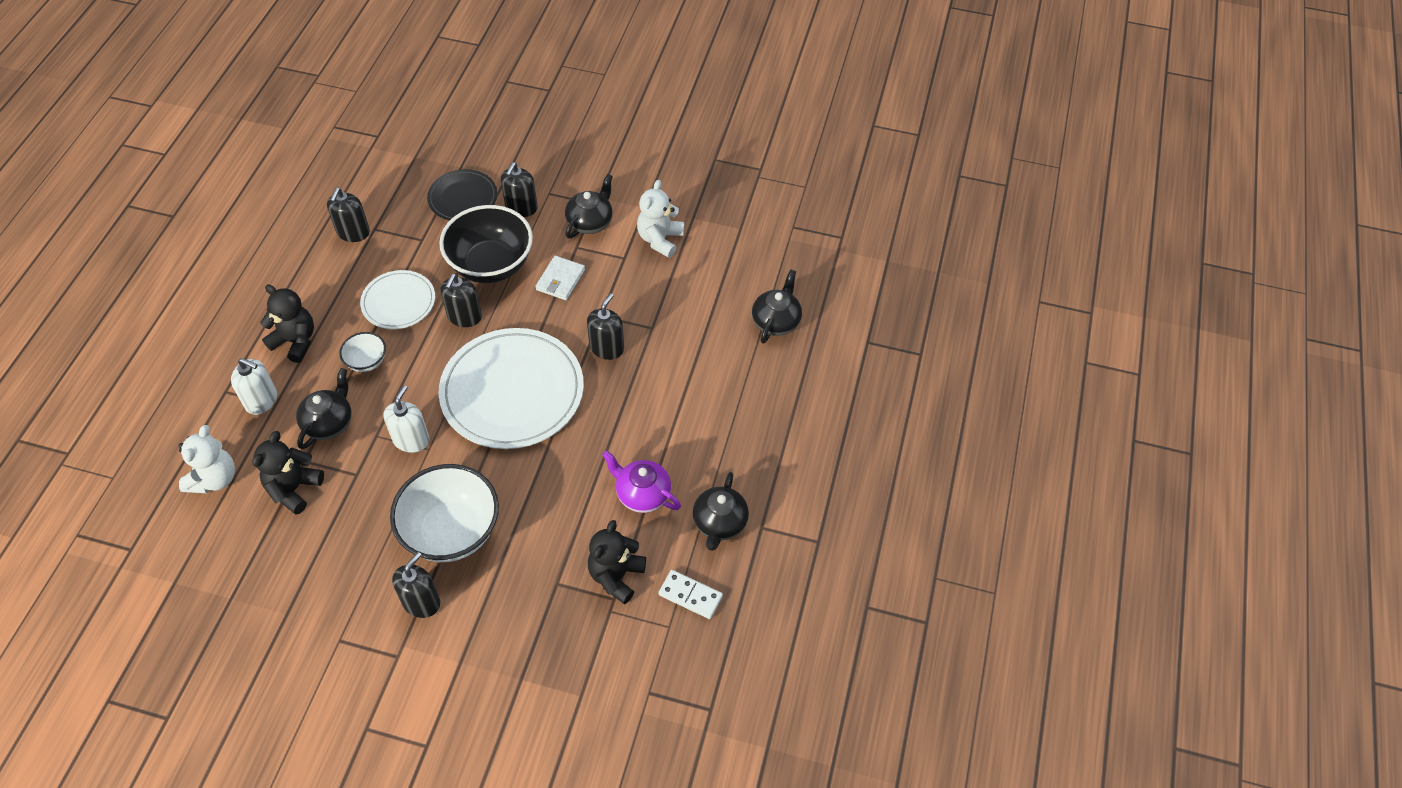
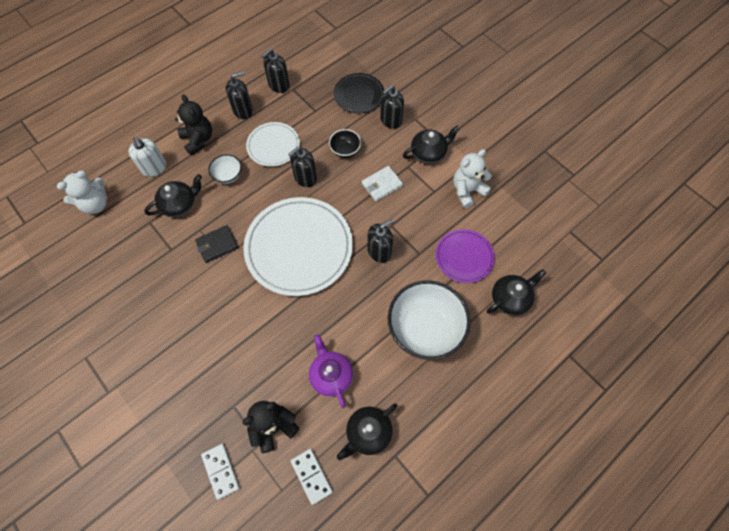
camera: 35 degrees right, 10 degrees up
black teddy bear [252,431,324,515] -> none
white soap dispenser [384,385,430,453] -> black wallet [195,225,238,263]
white bowl [390,464,499,562] -> white bowl moved to [388,280,471,360]
black soap dispenser [392,552,440,618] -> black soap dispenser moved to [226,71,253,119]
black bowl [439,205,533,283] -> black bowl [329,129,361,158], size x0.47
none -> white domino [201,444,240,500]
none -> purple plate [435,229,495,283]

